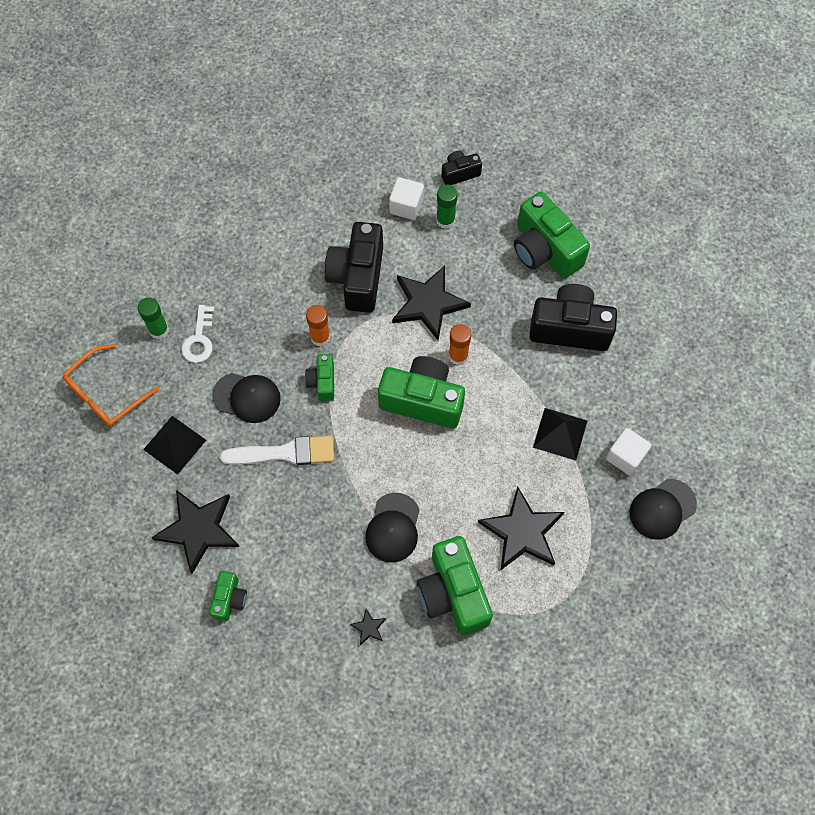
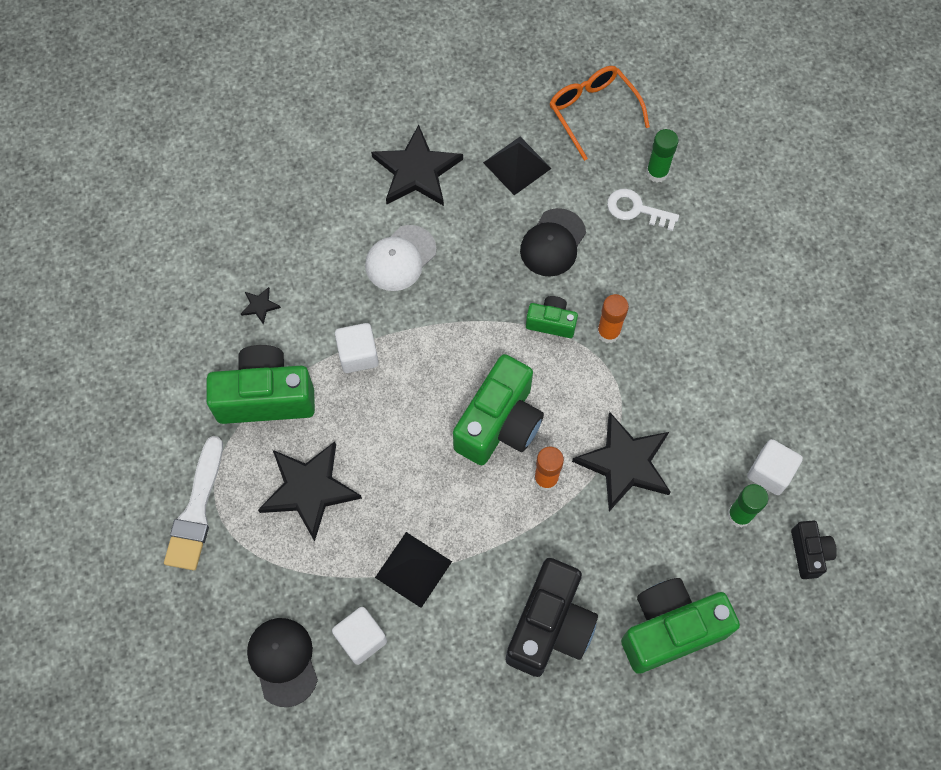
camera: 105 degrees right, 0 degrees up
green camera [209,571,247,621] -> none
white brush [220,436,334,465] -> white brush moved to [164,436,223,570]
black camera [324,222,383,313] -> none
black cap [365,493,420,563] -> white cube [335,323,379,373]
none -> white cap [365,225,436,291]

